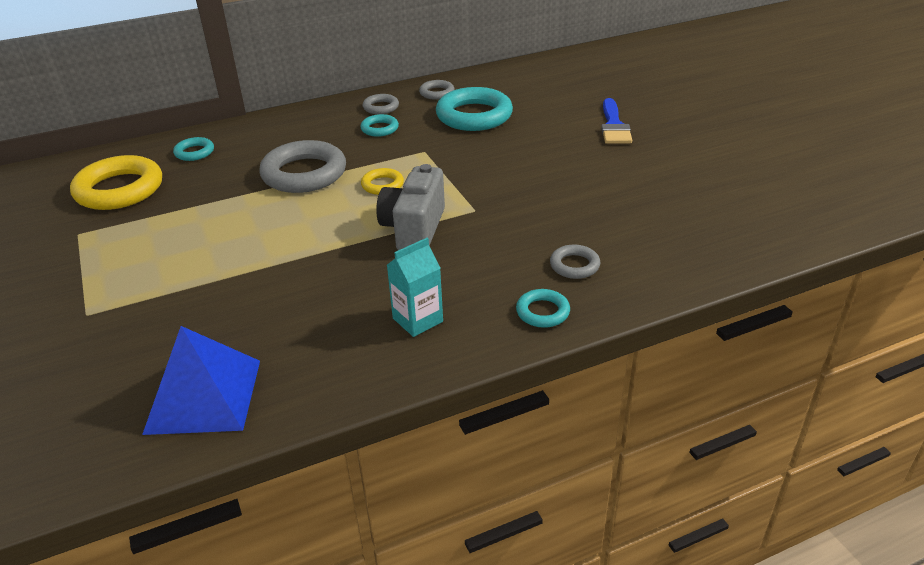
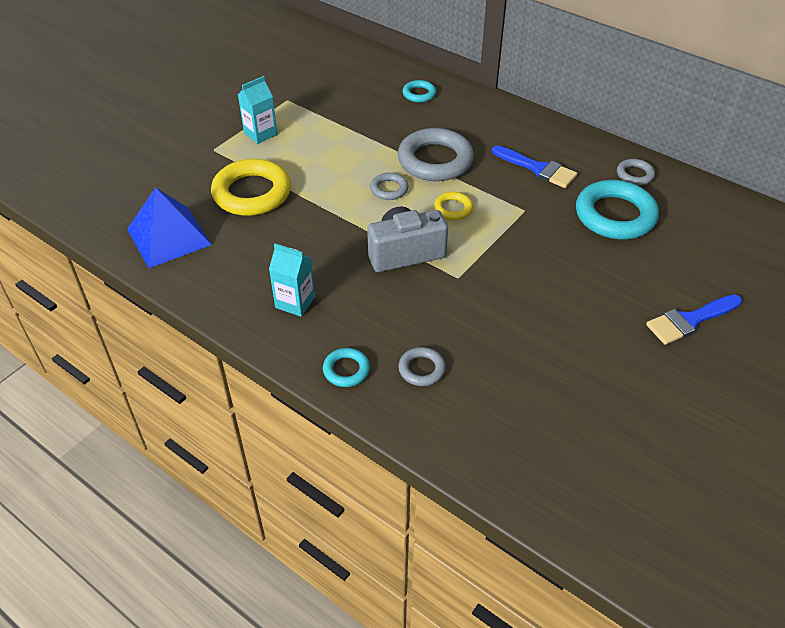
camera: 60 degrees right, 10 degrees up
yellow ring [70,155,162,210] -> yellow ring moved to [211,159,291,216]
turquoise ring [360,114,399,137] -> blue brush [492,145,577,188]
grey ring [363,94,399,114] -> grey ring moved to [370,173,408,200]
none -> turquoise carton [238,76,277,144]

